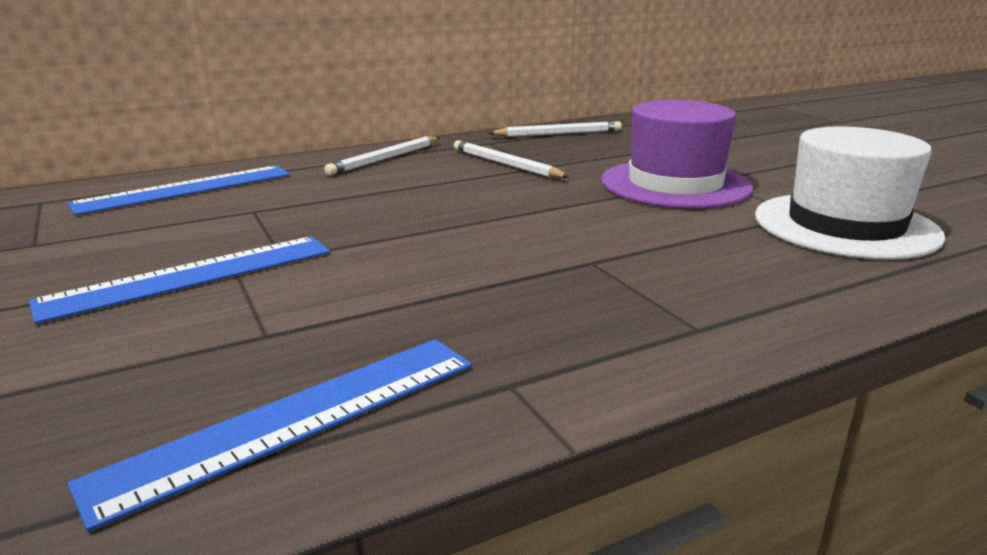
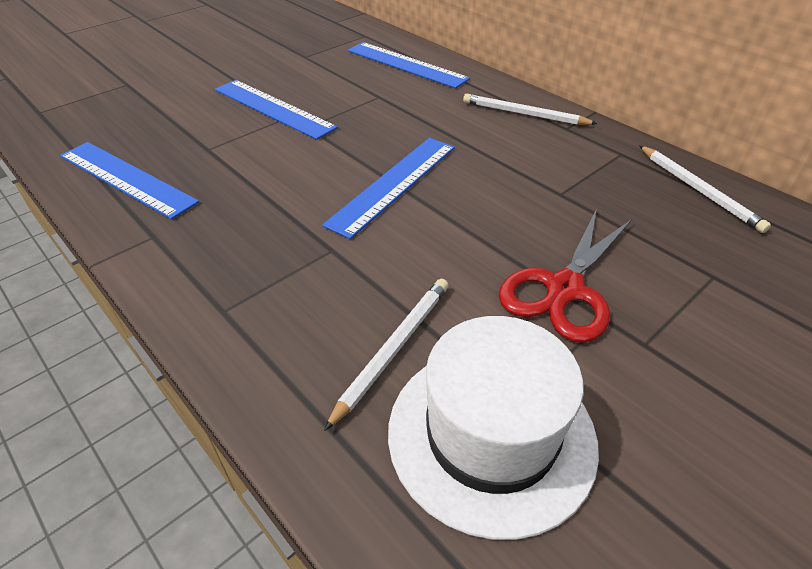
camera: 75 degrees right, 20 degrees up
white pencil [454,140,569,178] -> white pencil moved to [324,279,449,431]
purple hat [601,100,753,209] -> red scissors [499,208,633,343]
none -> blue ruler [322,138,455,239]

